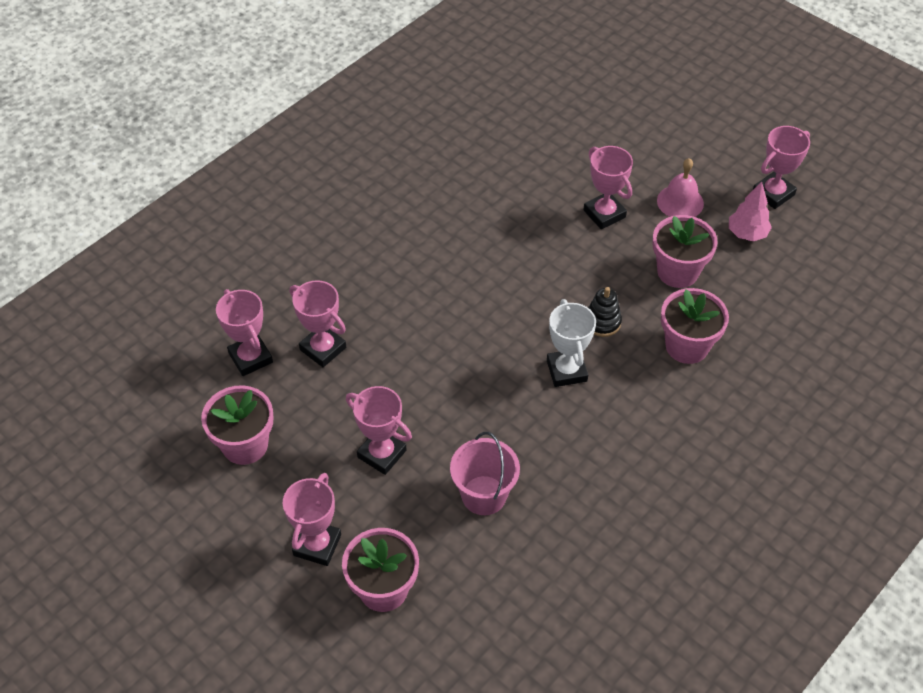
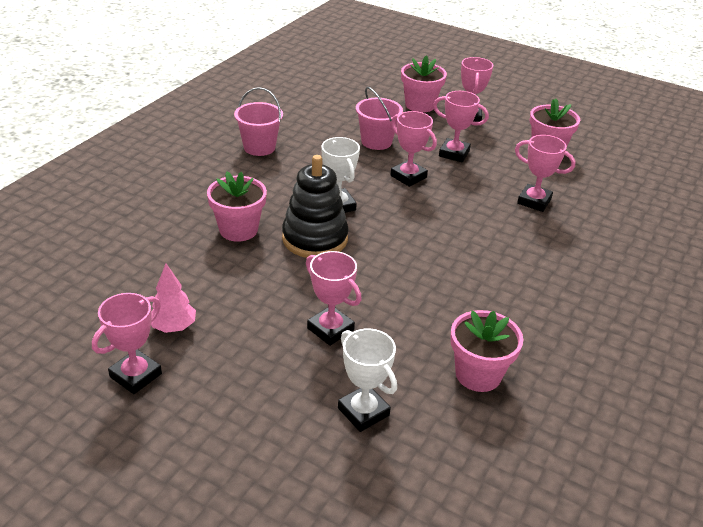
camera: 165 degrees right, 15 degrees down
pink trophy [216,289,273,376] -> pink trophy moved to [390,111,437,187]
black stacking toy [588,287,622,337] -> black stacking toy [282,155,349,258], size x1.97
pink flower pot [653,215,718,288] -> pink flower pot moved to [450,310,523,392]
pink bell [657,158,704,217] -> none
none -> pink bucket [234,87,283,156]
none -> white trophy [338,328,397,432]

